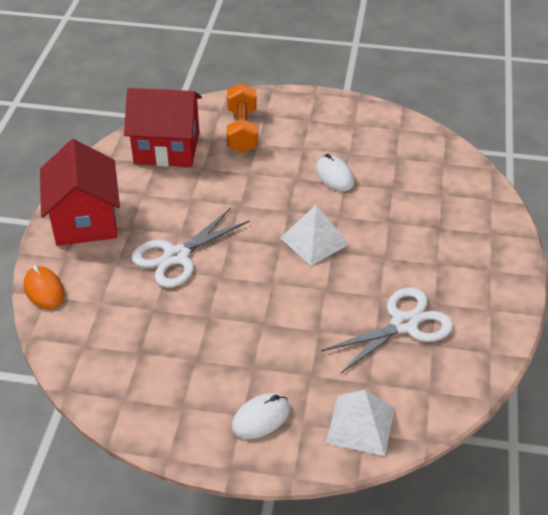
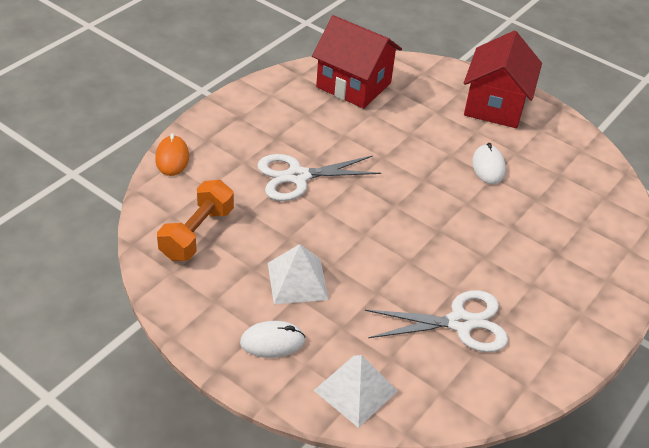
camera: 25 degrees right, 0 degrees up
red house [40,139,120,246] -> red house moved to [464,31,542,128]
orange dumbbell [227,83,258,153] -> orange dumbbell moved to [157,180,234,261]
white pyramid [280,205,349,266] -> white pyramid moved to [268,244,329,304]

